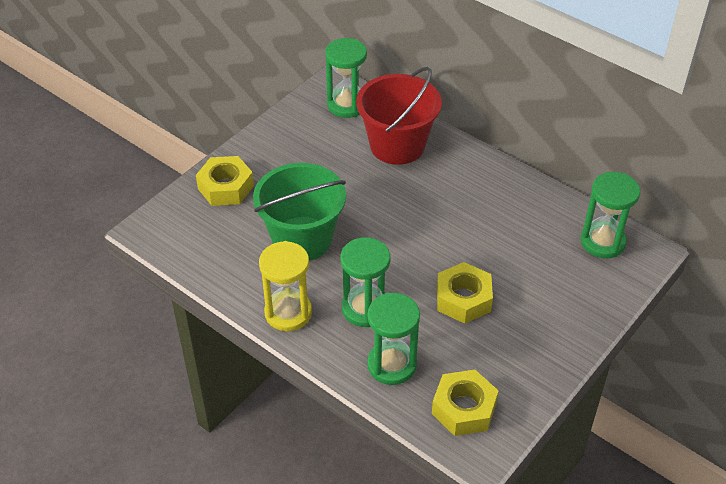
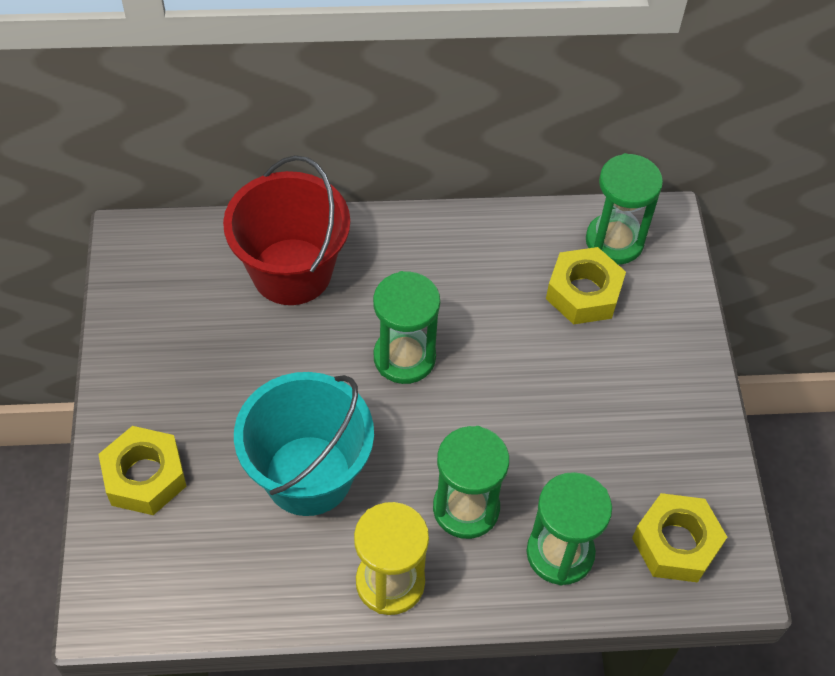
camera: 45 degrees left, 10 degrees up
green bucket [253,163,346,261] -> turquoise bucket [234,372,374,516]
green hourglass [325,38,367,118] -> green hourglass moved to [373,271,440,384]
yellow nut [437,262,493,324] -> yellow nut moved to [546,247,626,325]

